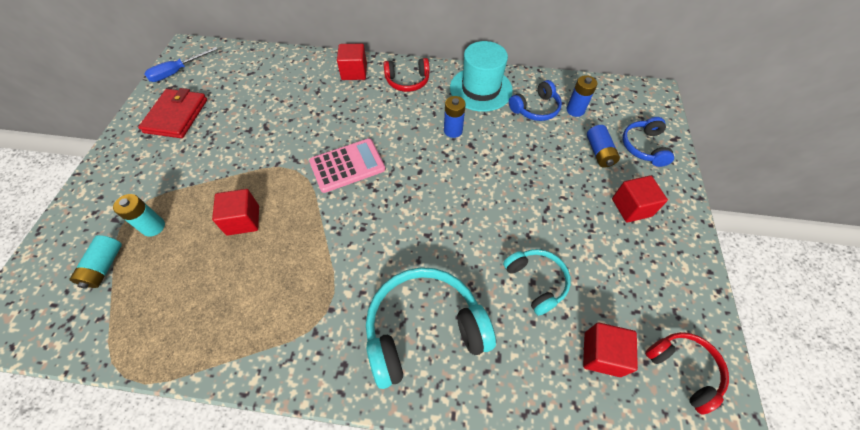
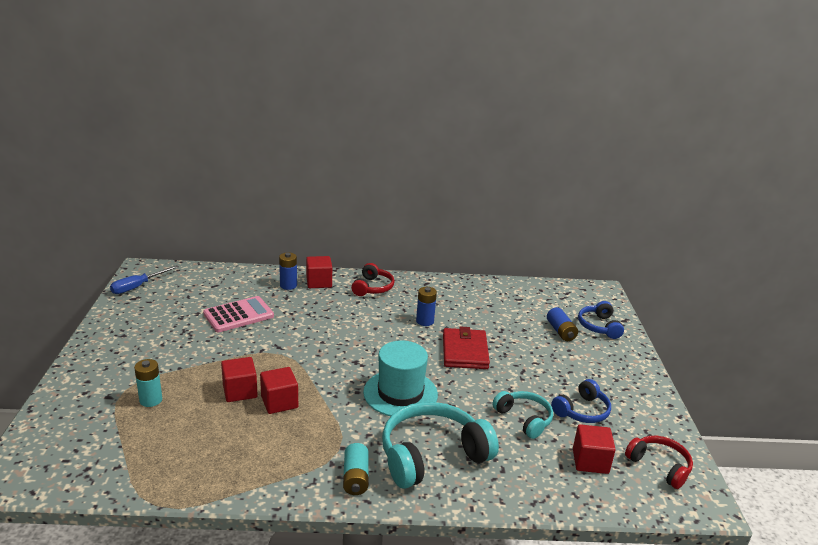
camera: 10 degrees left, 30 degrees down
turquoise battery [69,235,122,289] -> turquoise battery moved to [343,443,368,495]
red wallet [138,88,207,138] -> red wallet moved to [443,326,490,369]
pink calculator [309,139,385,193] -> pink calculator moved to [203,296,274,332]
red headphones [383,58,430,92] -> red headphones turned 60 degrees counterclockwise [351,263,395,296]
turquoise hat [450,41,513,112] -> turquoise hat moved to [363,340,438,416]
blue headphones [509,80,562,121] -> blue headphones moved to [551,379,611,423]
blue battery [566,75,597,117] -> blue battery moved to [279,252,297,290]
red cube [612,176,668,223] -> red cube moved to [260,367,298,414]

